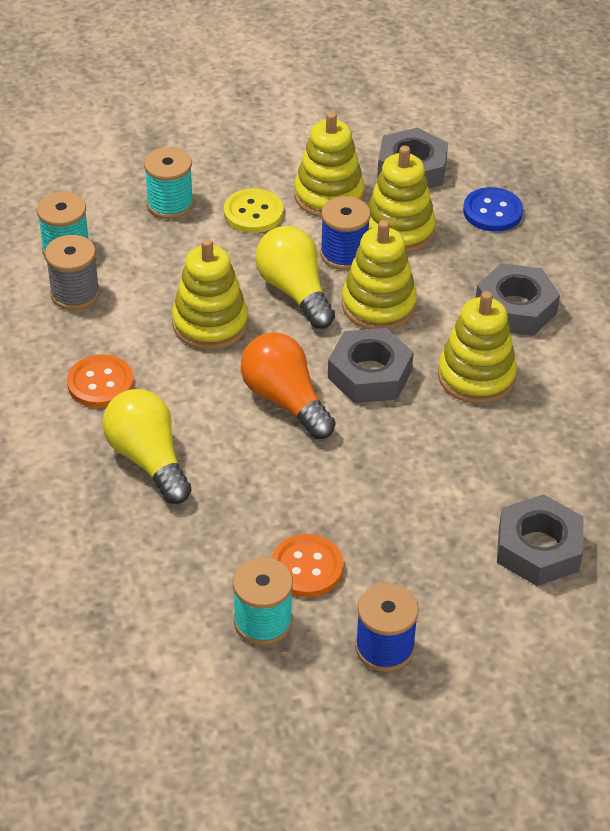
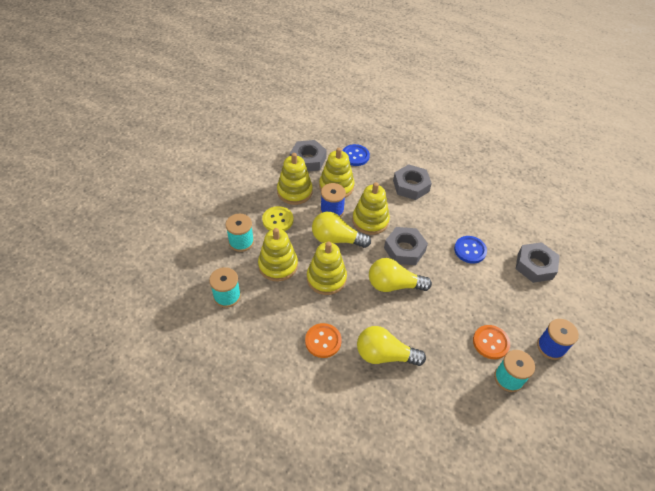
camera: 50 degrees left, 5 degrees up
grey spool [45,235,100,310] -> none
orange light bulb [241,332,335,439] -> yellow light bulb [369,258,432,292]
yellow stacking toy [438,291,517,404] -> yellow stacking toy moved to [258,228,298,282]
none -> blue button [454,236,487,264]

